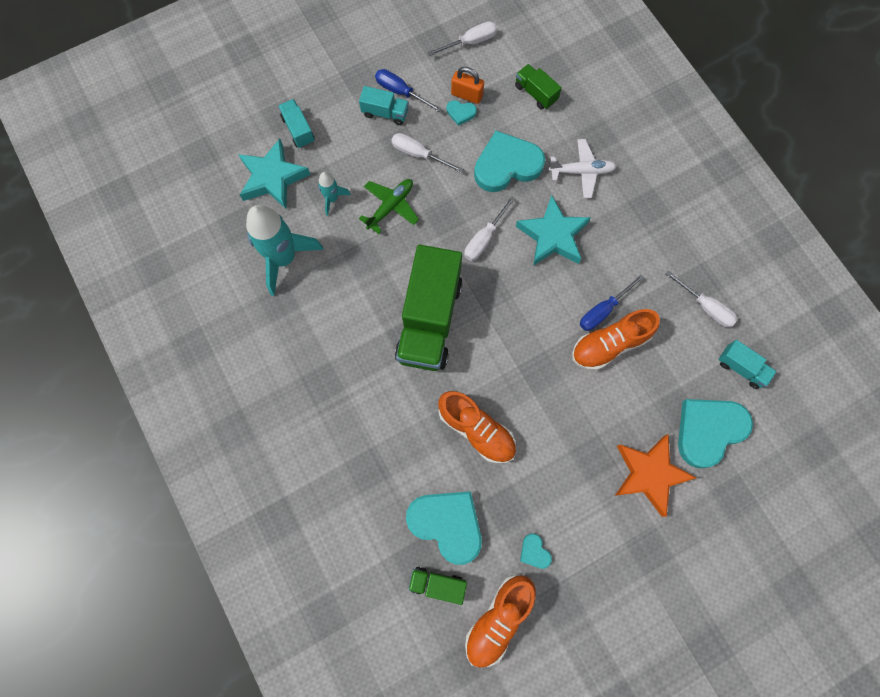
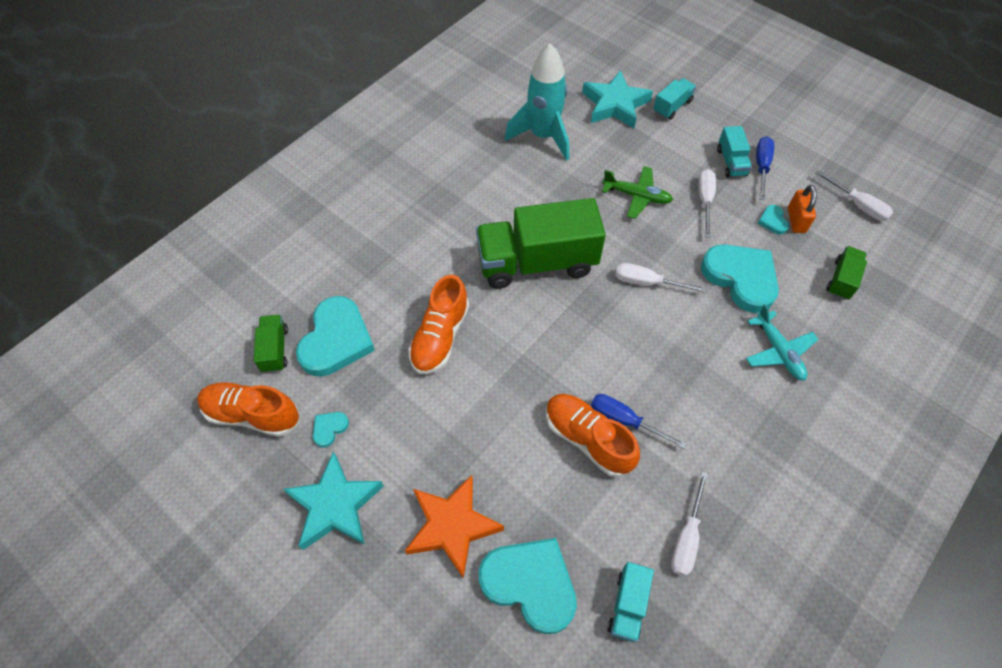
camera: 70 degrees right, 15 degrees down
turquoise rocket [318,172,351,216] -> none
turquoise star [516,195,591,266] -> turquoise star moved to [283,451,384,550]
white plane [548,139,617,198] -> turquoise plane [746,304,818,381]

